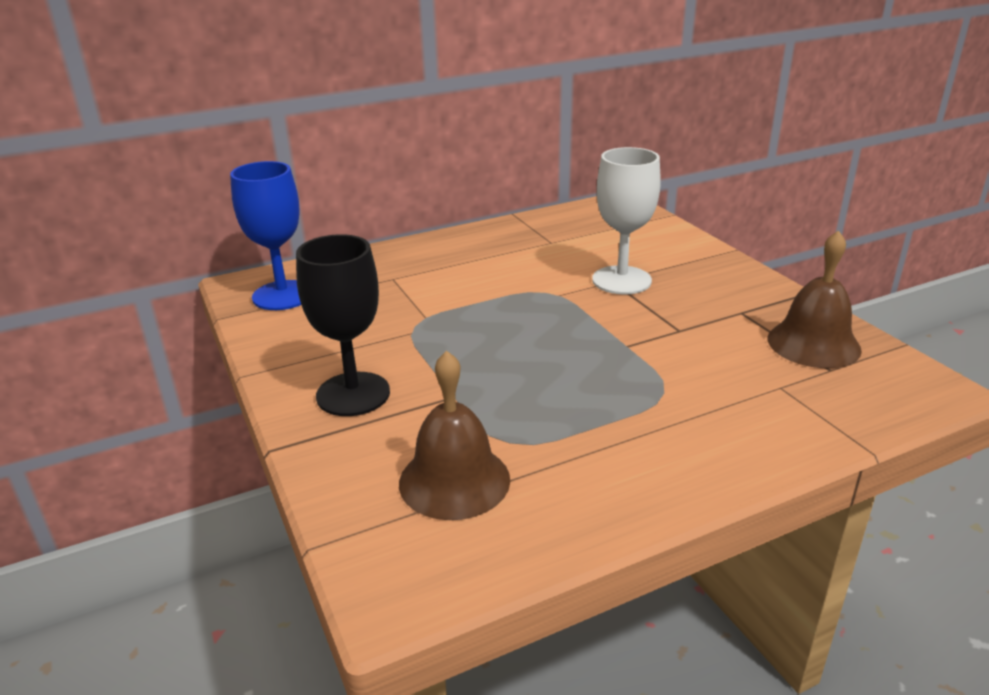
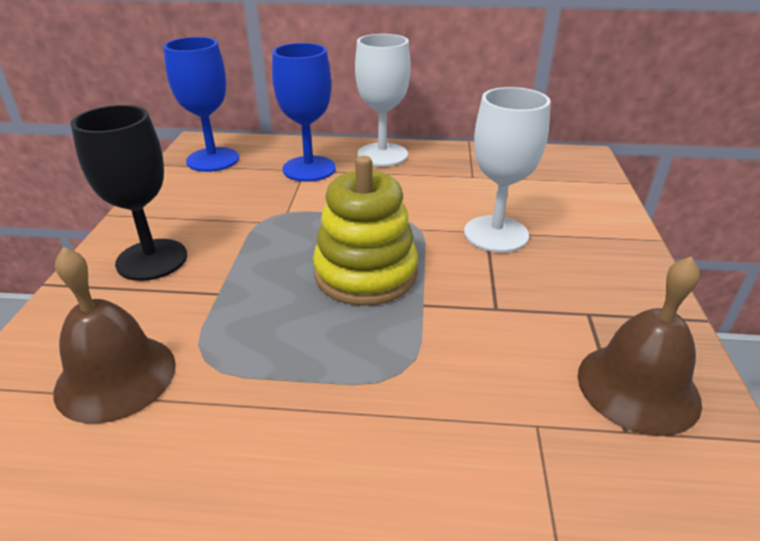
camera: 30 degrees right, 5 degrees up
none -> blue goblet [272,43,336,182]
none -> yellow stacking toy [313,156,418,306]
none -> white goblet [355,34,411,167]

